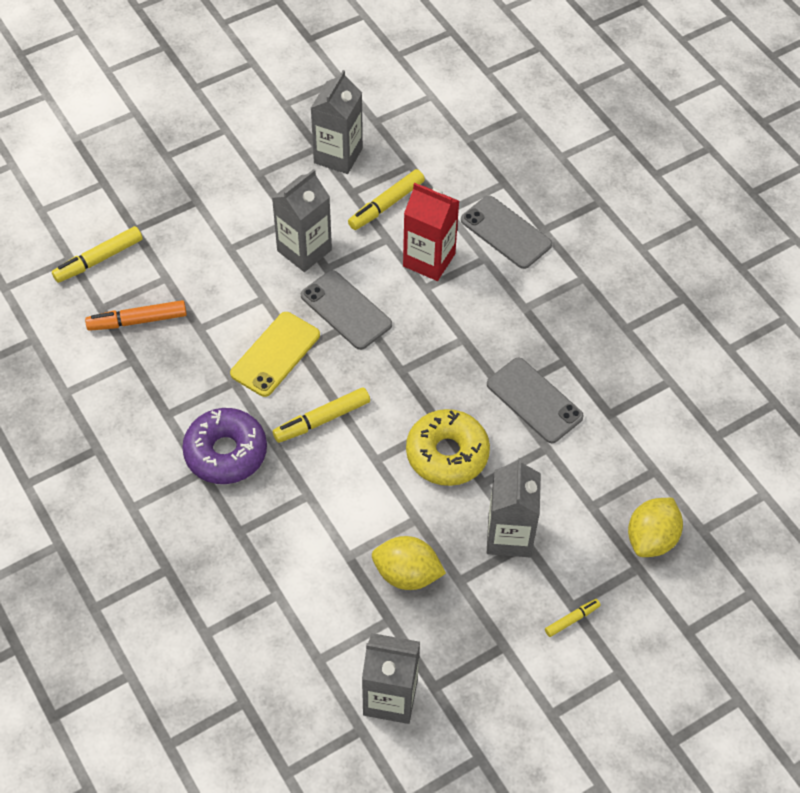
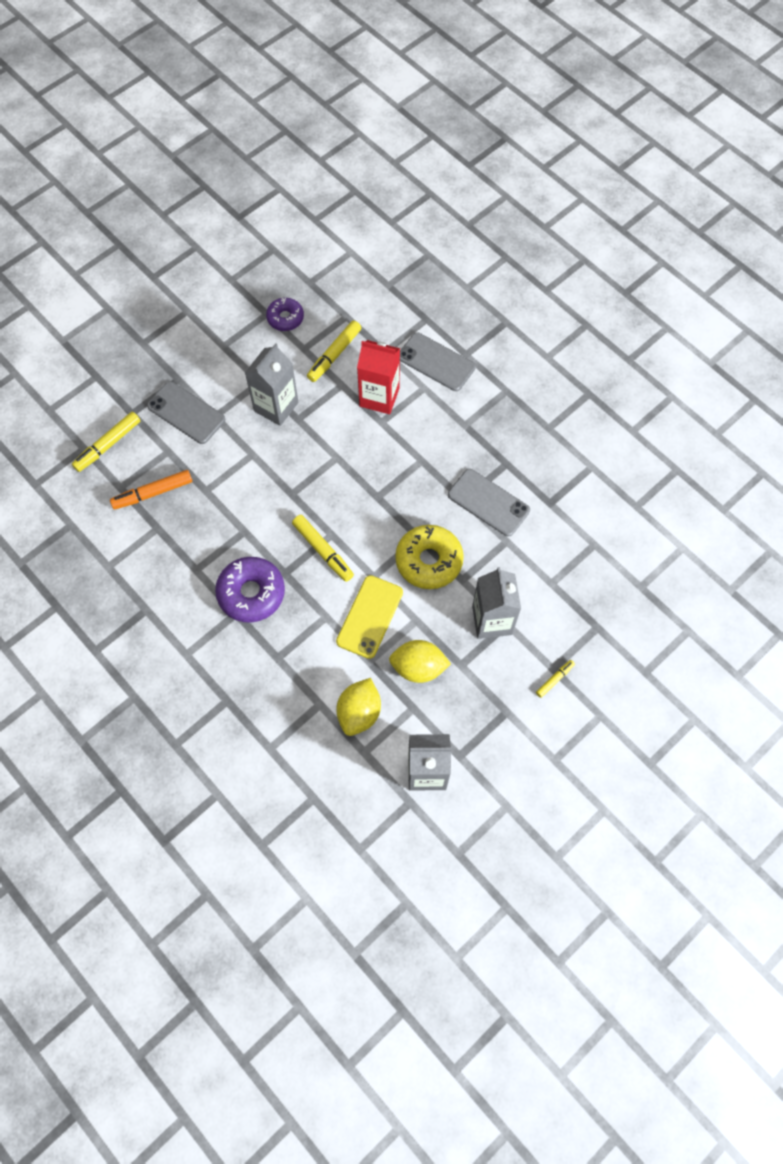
camera: 10 degrees left, 10 degrees up
yellow phone [230,312,320,397] -> yellow phone moved to [336,575,403,659]
yellow marker [273,387,370,443] -> yellow marker turned 90 degrees counterclockwise [292,515,354,582]
grey phone [301,270,392,350] -> grey phone moved to [147,381,225,444]
grey carton [311,70,363,174] -> purple donut [266,298,304,331]
yellow lemon [628,498,683,557] -> yellow lemon moved to [336,678,381,736]

